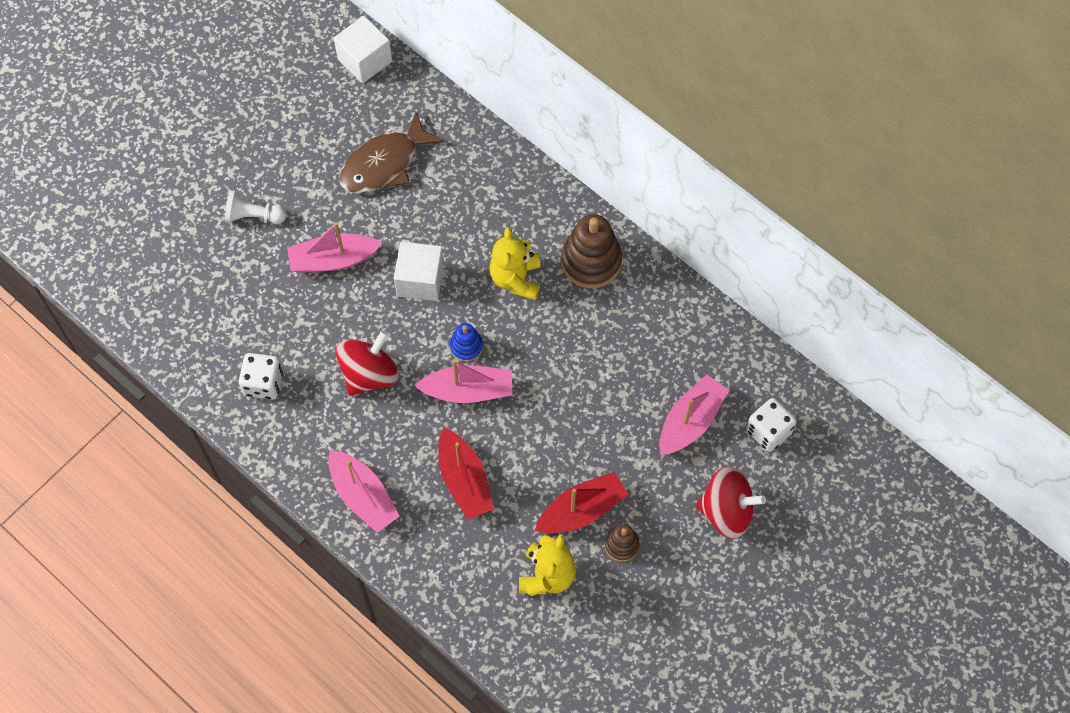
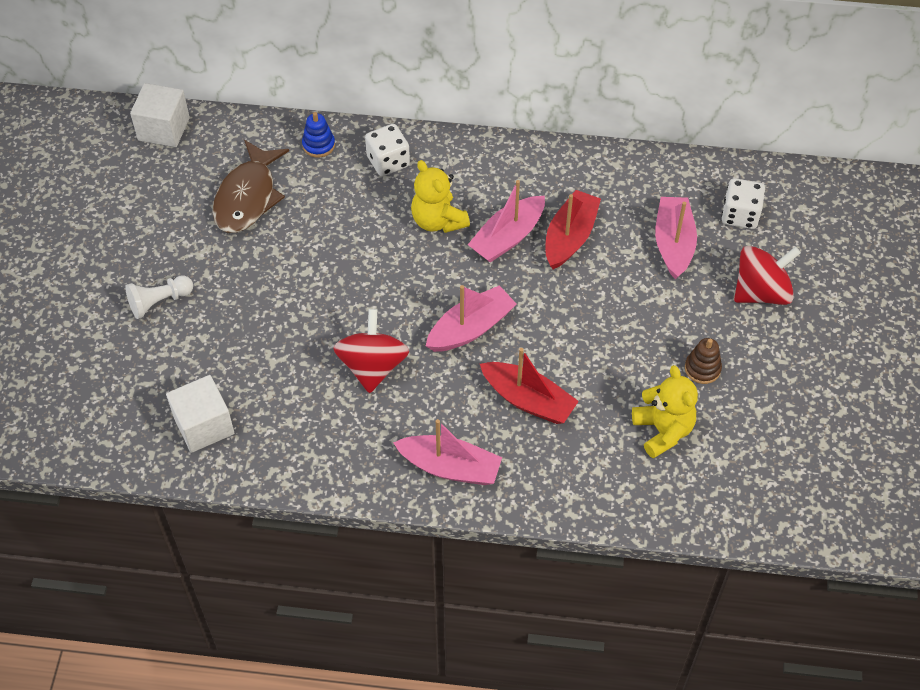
camera: 35 degrees left, 10 degrees down
white dice [239,353,283,400] -> white dice moved to [365,124,410,176]
pink boat [287,222,382,273] -> pink boat moved to [468,180,545,262]
white cube [394,242,444,301] -> white cube moved to [166,375,234,453]
blue stacking toy [450,323,483,362] -> blue stacking toy moved to [302,112,335,158]
red boat [535,472,629,534] -> red boat moved to [545,190,601,269]
brown stacking toy [561,214,622,288] -> none

